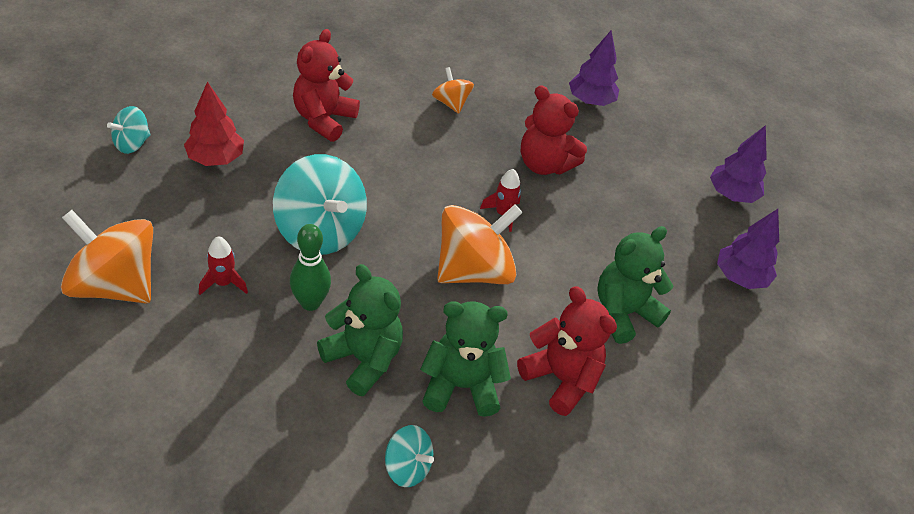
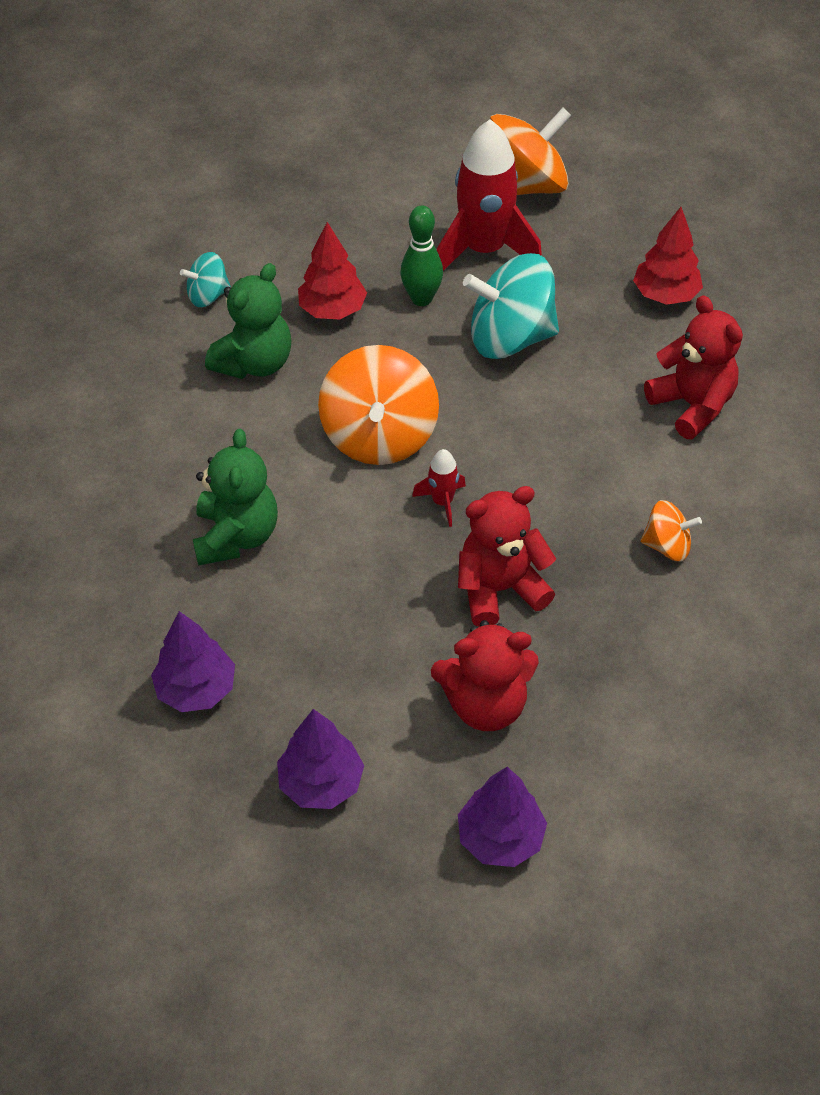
camera: 130 degrees right, 5 degrees up
turquoise spinning top [107,106,151,154] -> none
red rocket [199,236,248,295] -> red rocket [437,119,542,271], size x2.23
green teddy bear [317,264,403,396] -> red tree [298,222,367,320]
red teddy bear [517,286,617,416] -> red teddy bear moved to [431,620,539,731]
purple tree [569,31,619,106] -> purple tree moved to [458,767,547,867]

